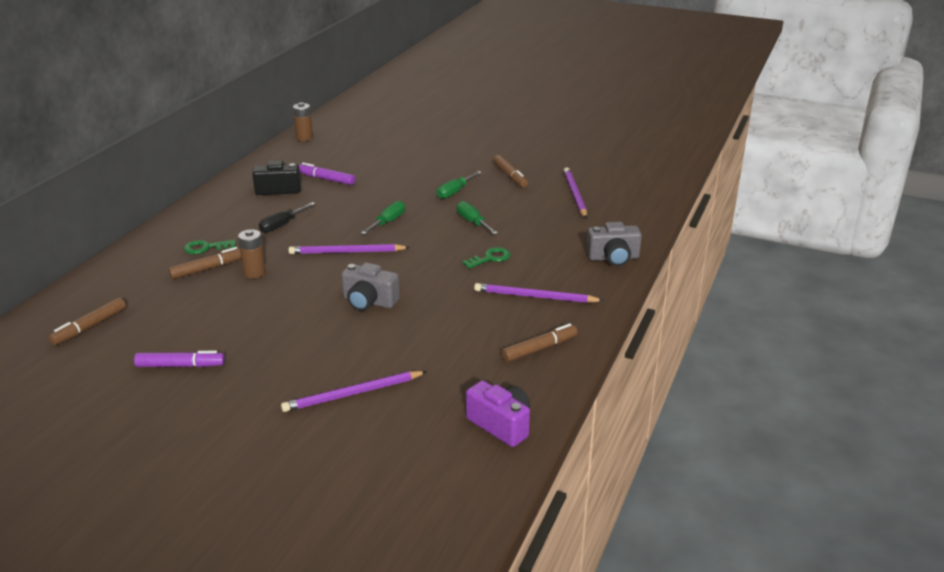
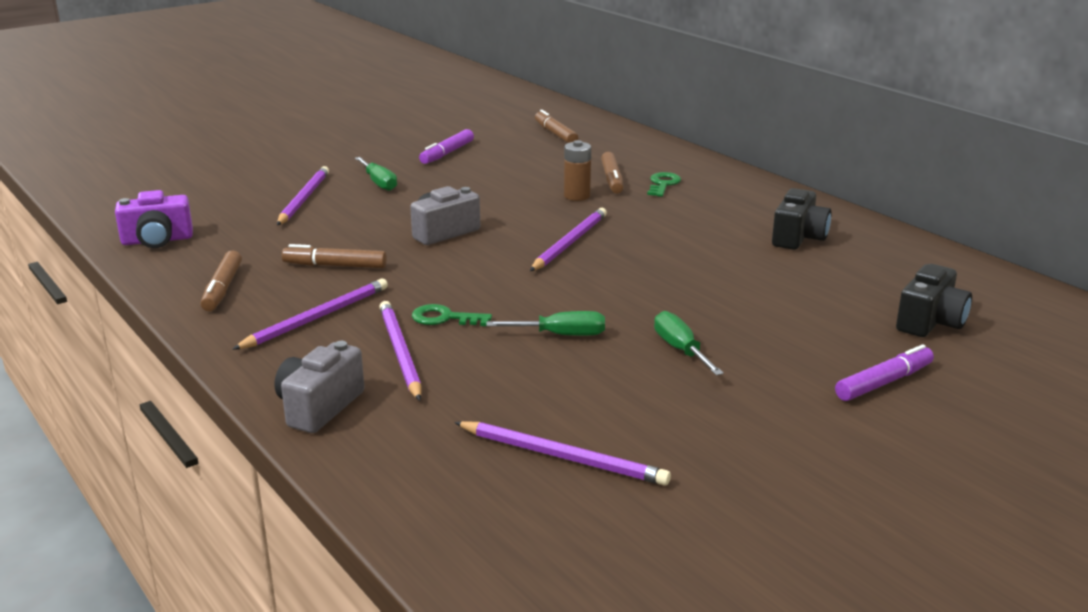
camera: 120 degrees right, 5 degrees down
black screwdriver [259,202,316,233] -> none
brown battery [293,102,313,141] -> none
purple marker [299,163,356,185] -> purple marker moved to [835,344,934,401]
green screwdriver [361,201,405,235] -> green screwdriver moved to [355,157,397,191]
green key [462,247,510,269] -> green key turned 105 degrees clockwise [412,304,492,326]
brown marker [493,155,528,188] -> brown marker moved to [282,244,387,268]
none -> purple pencil [379,301,422,401]
none -> black camera [896,264,972,337]

